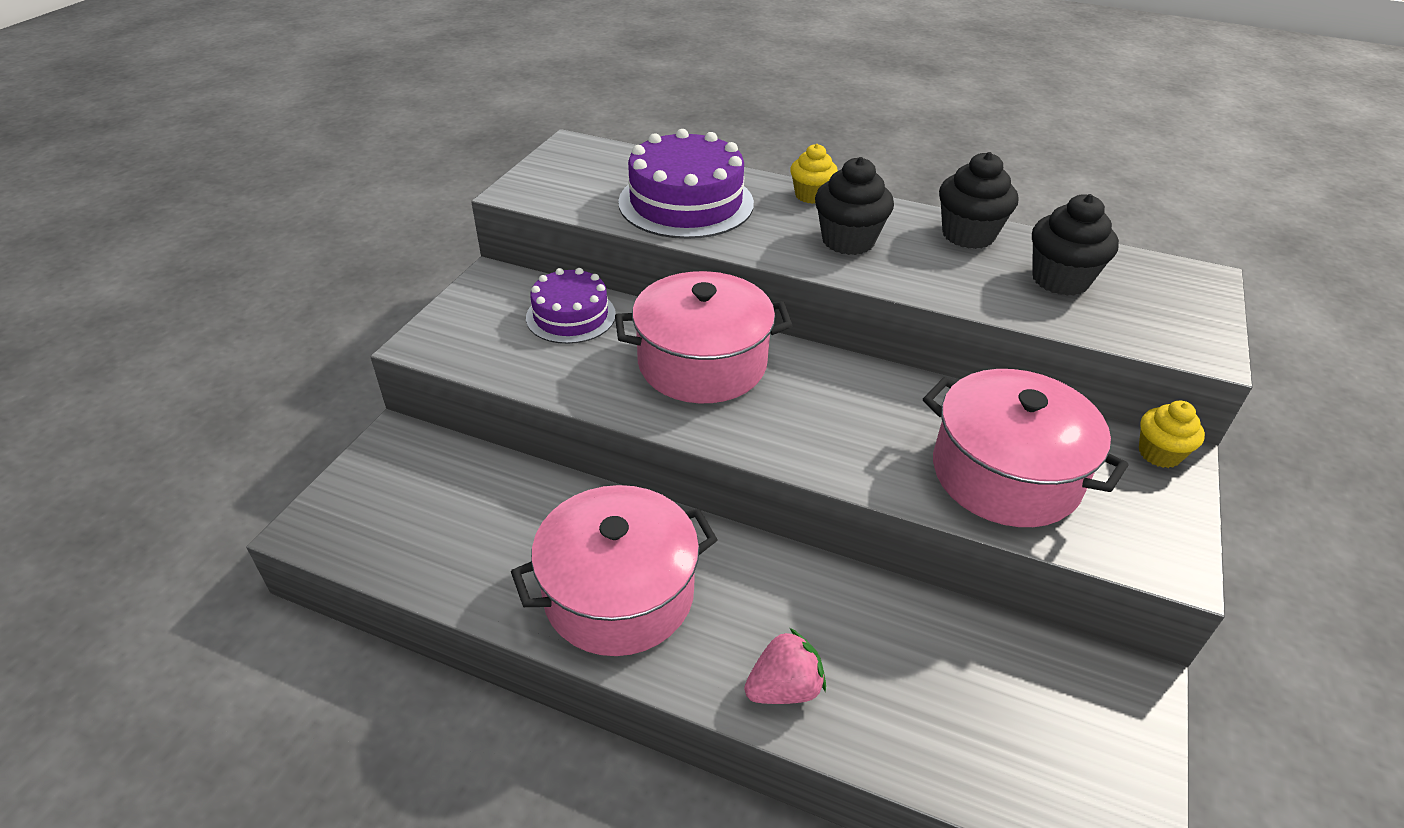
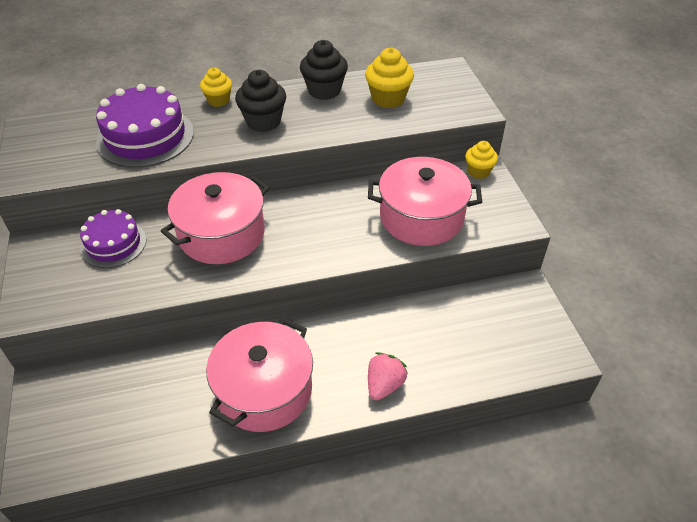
camera: 35 degrees left, 5 degrees up
black cupcake [1032,194,1119,296] -> yellow cupcake [365,48,414,108]

